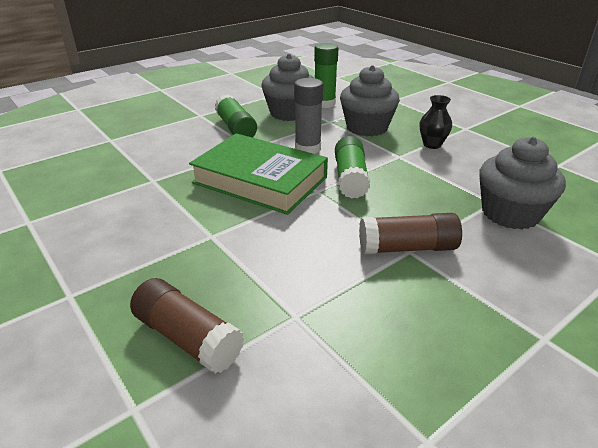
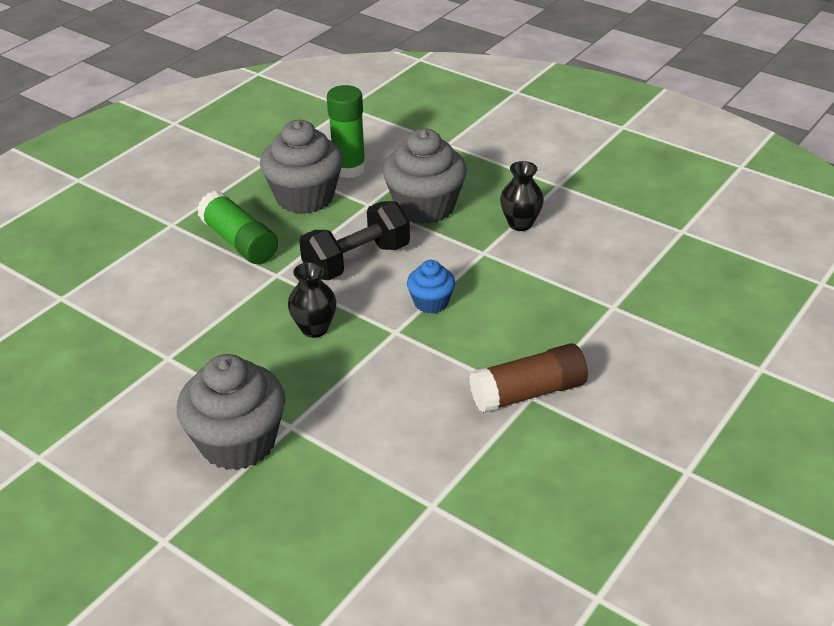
camera: 15 degrees left, 5 degrees up
brown glue stick [130,278,244,373] -> none
green book [189,133,328,215] -> black vase [288,262,336,338]
grey glue stick [294,78,323,154] -> black dumbbell [299,201,410,280]
green glue stick [335,136,370,199] -> blue cupcake [407,260,455,314]
grey cupcake [479,137,566,230] -> grey cupcake moved to [177,354,285,470]

